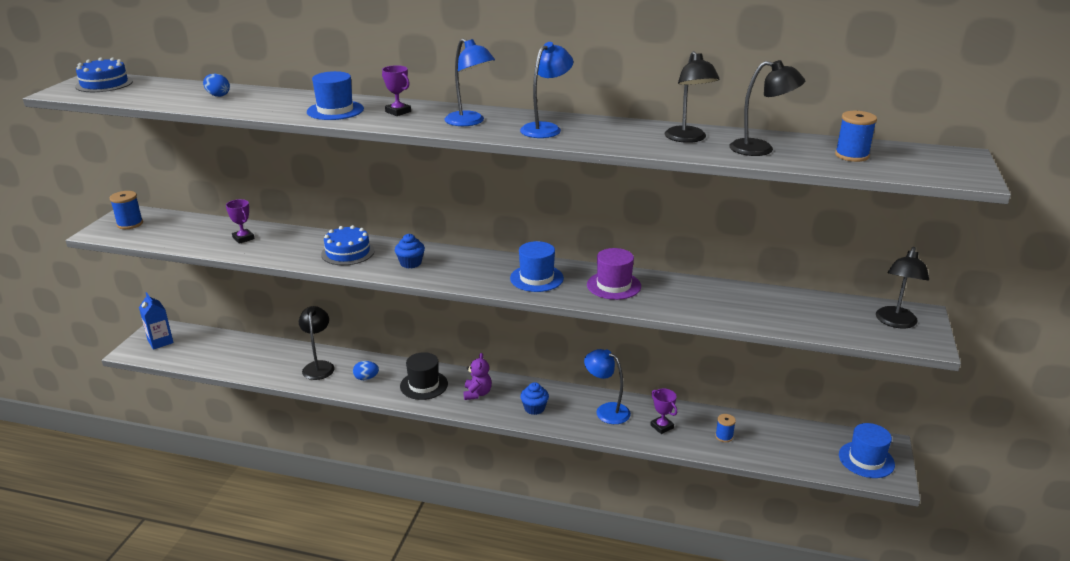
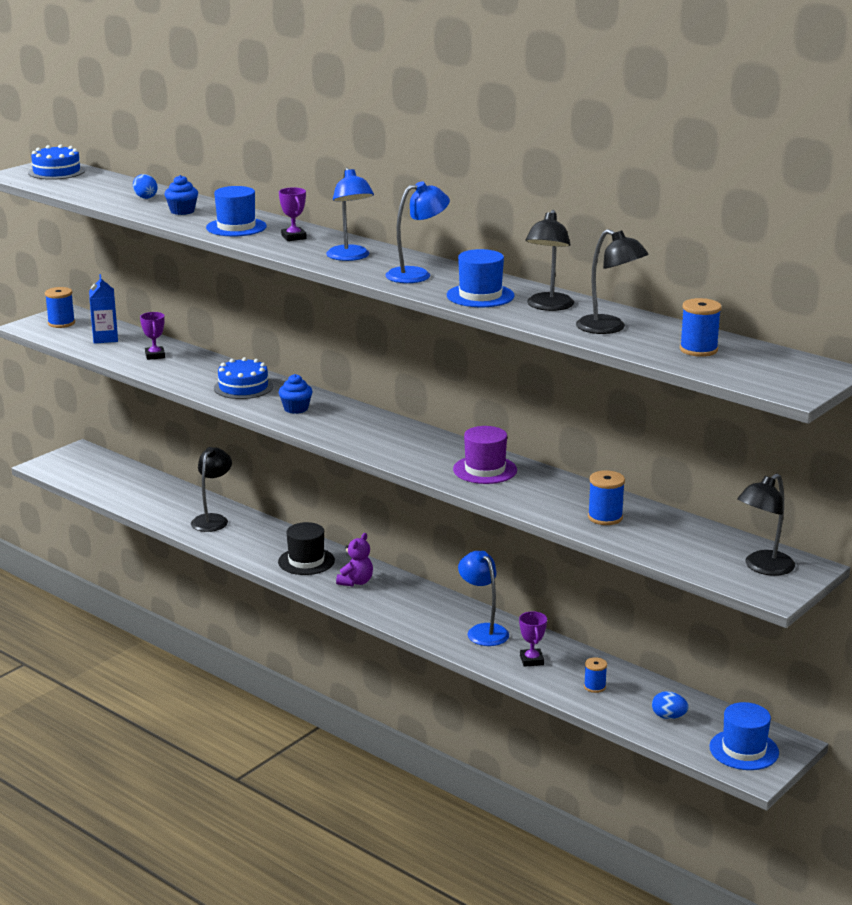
camera: 25 degrees right, 5 degrees down
blue carton [139,292,174,350] -> blue carton moved to [89,274,118,344]
blue egg [353,361,379,380] -> blue egg moved to [652,691,688,719]
blue hat [510,241,564,292] -> blue hat moved to [447,249,515,307]
blue cupcake [520,382,549,415] -> blue cupcake moved to [164,175,198,215]
none -> blue spool [588,470,625,525]

